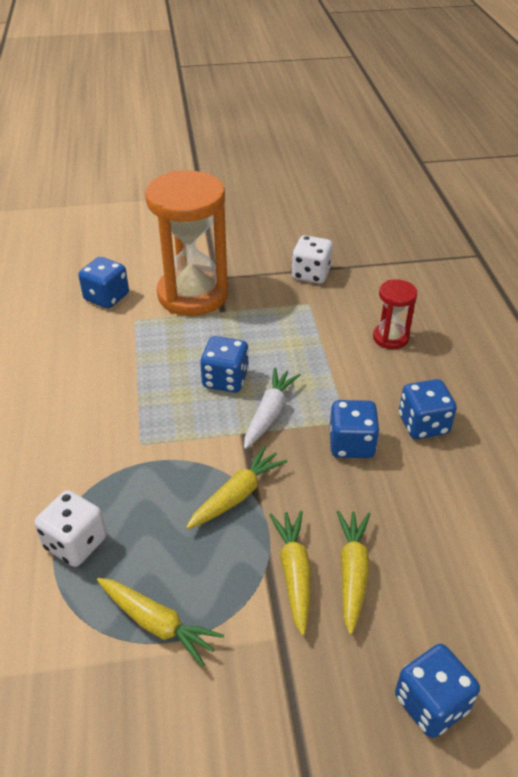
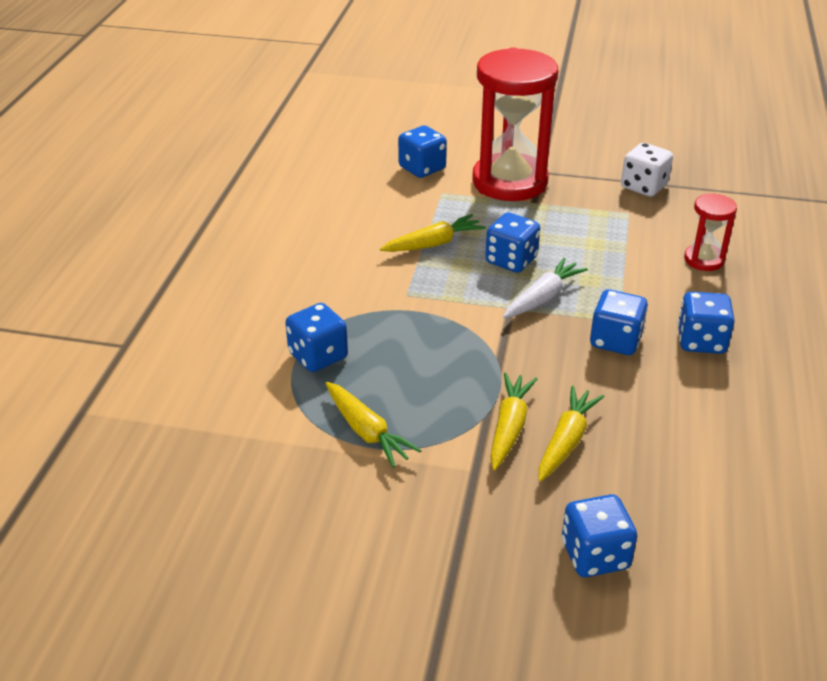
camera: 20 degrees right, 5 degrees down
white dice [34,490,107,567] -> blue dice [285,303,348,372]
orange hourglass [145,171,228,316] -> red hourglass [472,47,558,201]
yellow carrot [186,445,288,529] -> yellow carrot moved to [380,214,486,252]

